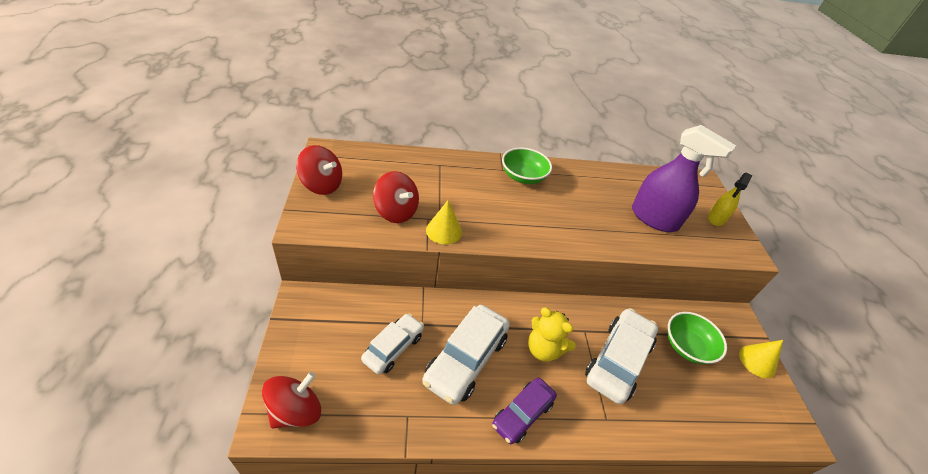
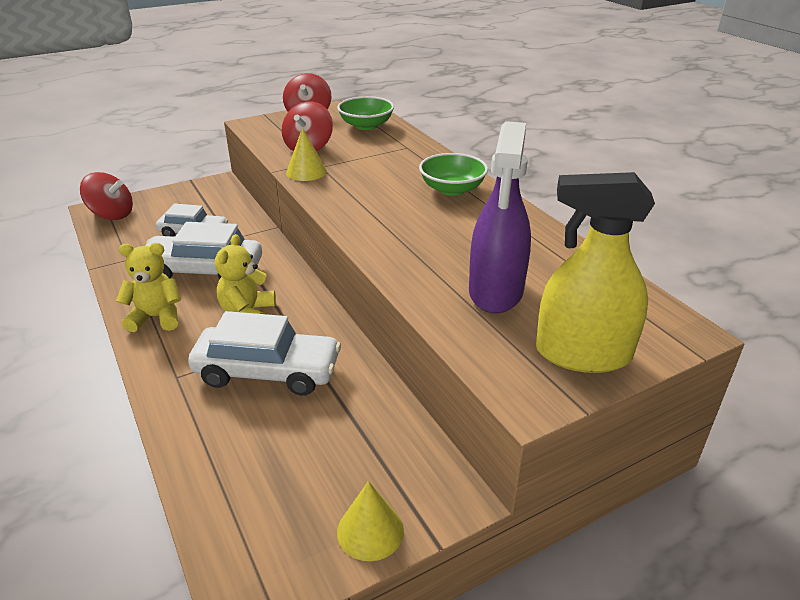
camera: 70 degrees right, 10 degrees down
purple car [492,378,557,444] -> yellow teddy bear [116,243,181,332]
green bowl [668,312,727,364] -> green bowl moved to [337,96,394,130]
yellow spray bottle [708,173,752,226] -> yellow spray bottle [536,172,655,373], size x1.81

